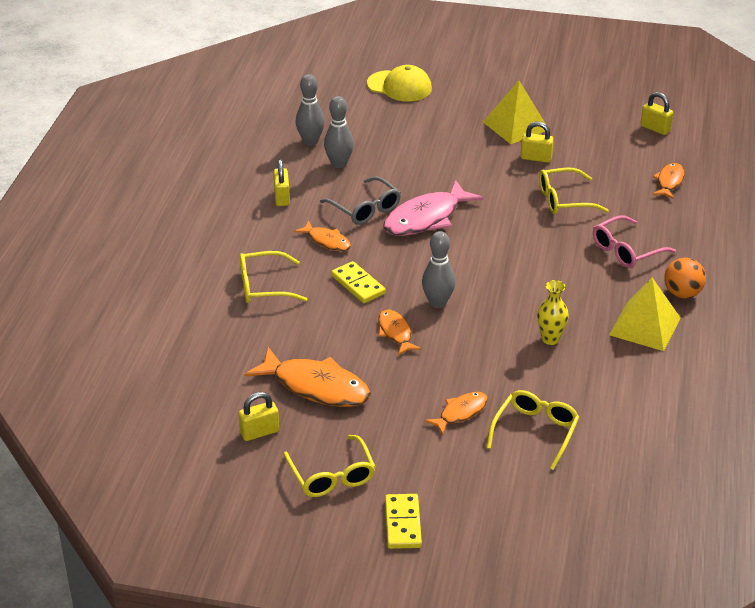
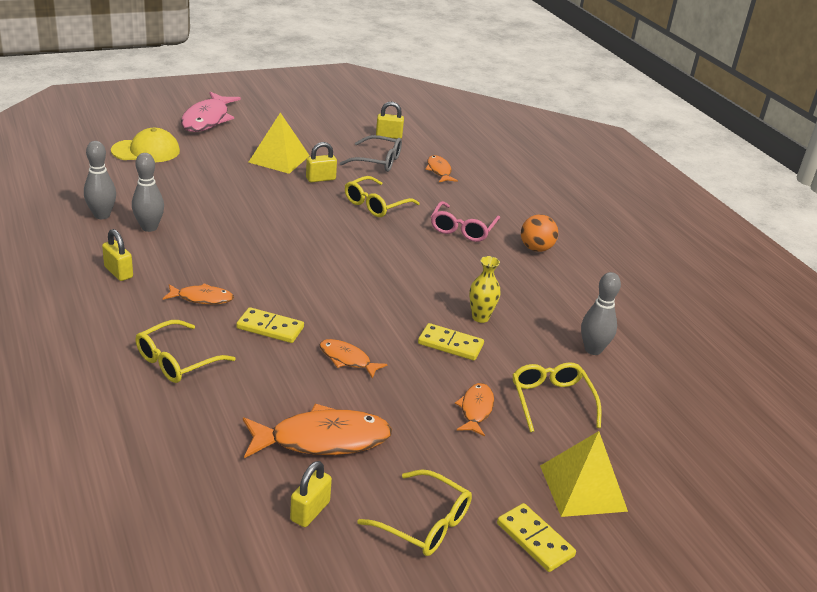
camera: 40 degrees left, 5 degrees down
grey glasses [320,176,401,225] -> grey glasses moved to [340,135,402,172]
pink fish [383,180,484,236] -> pink fish moved to [181,92,241,132]
grey bowling pin [422,231,455,308] -> grey bowling pin moved to [581,272,621,355]
yellow pyramid [609,278,680,351] -> yellow pyramid moved to [540,431,628,517]
none -> yellow domino [418,323,484,360]

